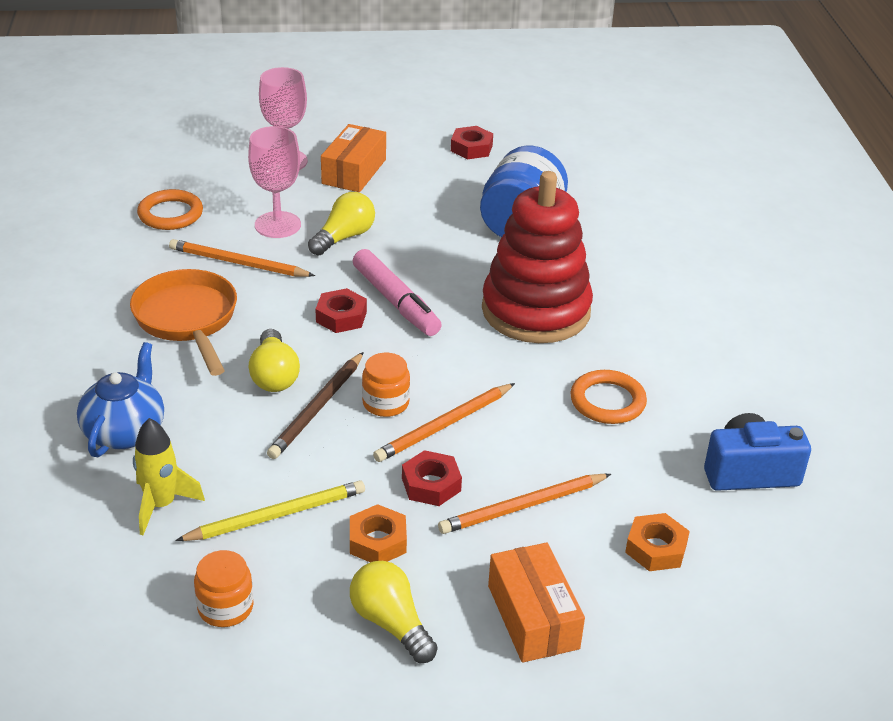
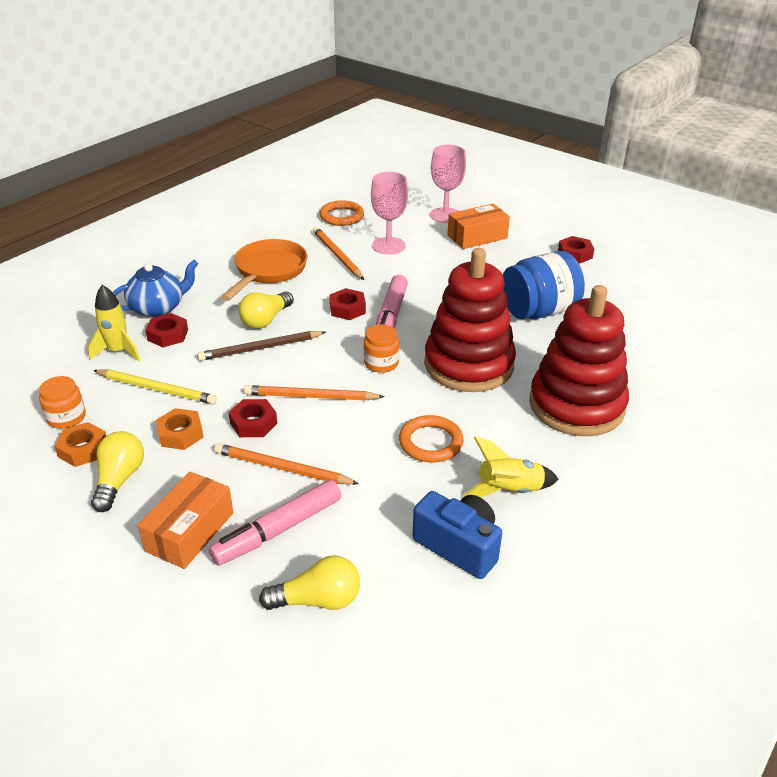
camera: 45 degrees right, 0 degrees up
yellow light bulb [308,192,375,256] -> yellow light bulb moved to [259,555,360,610]
orange jar [362,353,410,417] -> orange jar moved to [364,324,400,373]
orange nut [625,513,690,571] -> orange nut moved to [54,422,106,467]
none -> red nut [145,313,188,347]
none -> pink marker [209,480,341,566]
none -> yellow rocket [463,437,559,497]
none -> red stacking toy [529,285,629,436]

